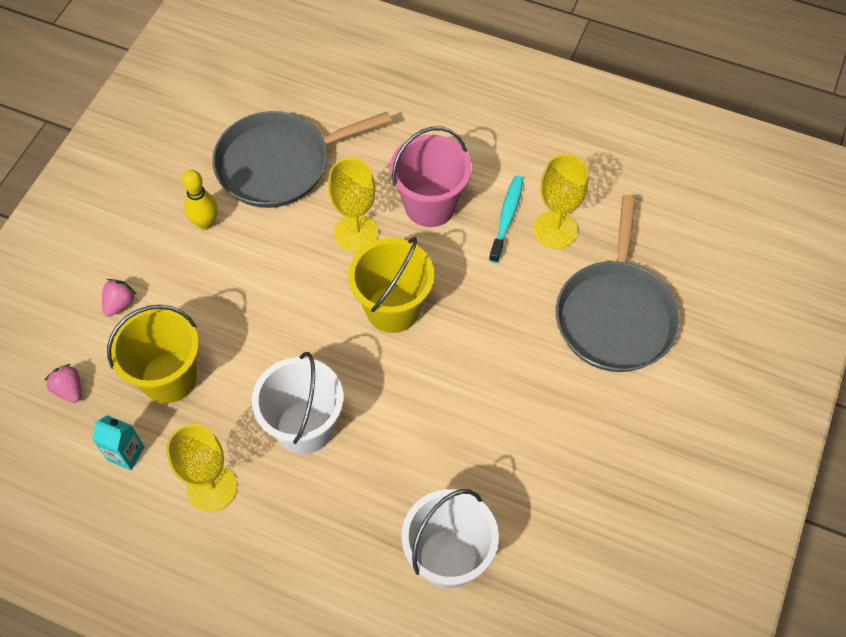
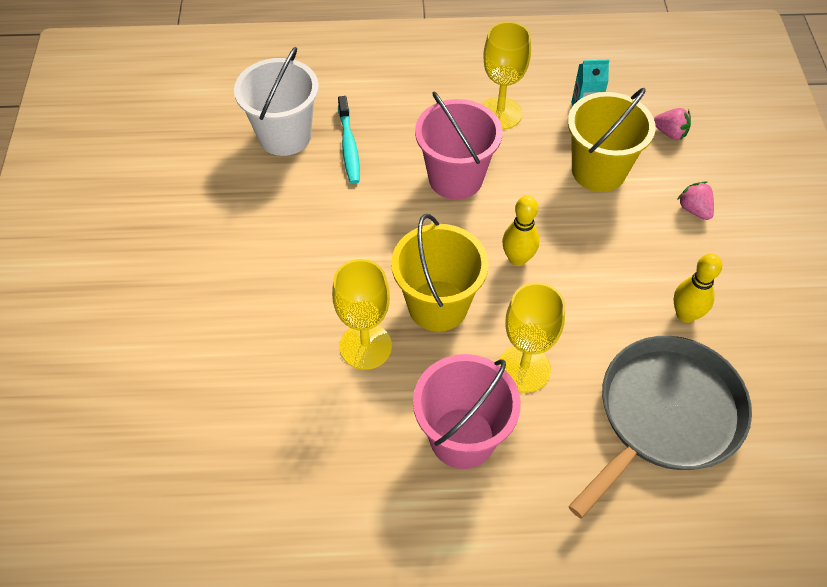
camera: 155 degrees right, 5 degrees down
pink strawberry [102,279,137,317] -> pink strawberry turned 150 degrees clockwise [677,182,714,220]
white bucket [252,352,344,454] -> pink bucket [415,92,503,200]
turquoise toothbrush [489,175,524,263] -> turquoise toothbrush moved to [338,96,360,184]
yellow goblet [533,154,588,249] -> yellow goblet moved to [332,259,392,370]
grey pan [556,195,680,372] -> none
none -> yellow bowling pin [502,195,540,266]

